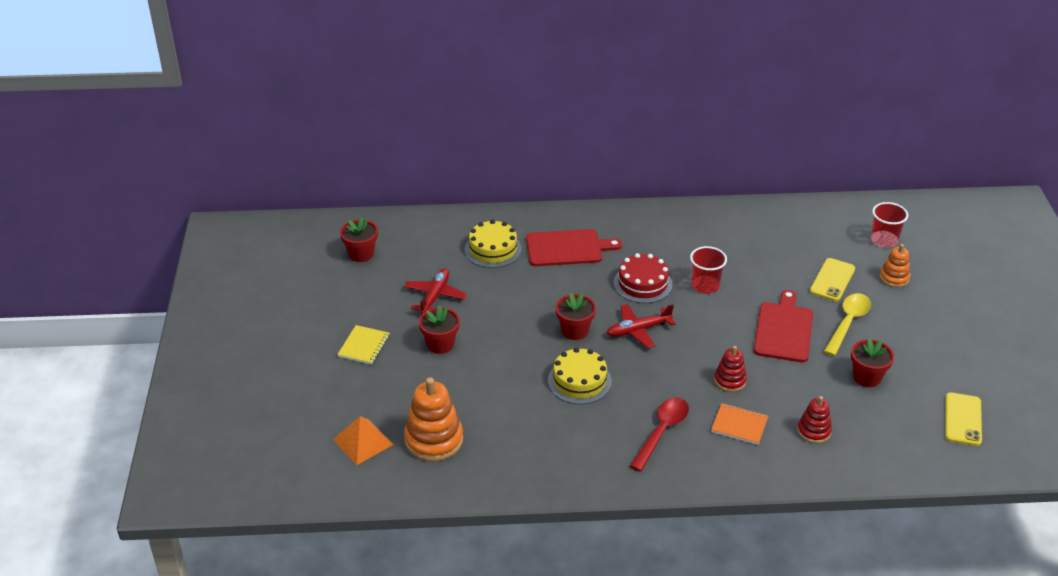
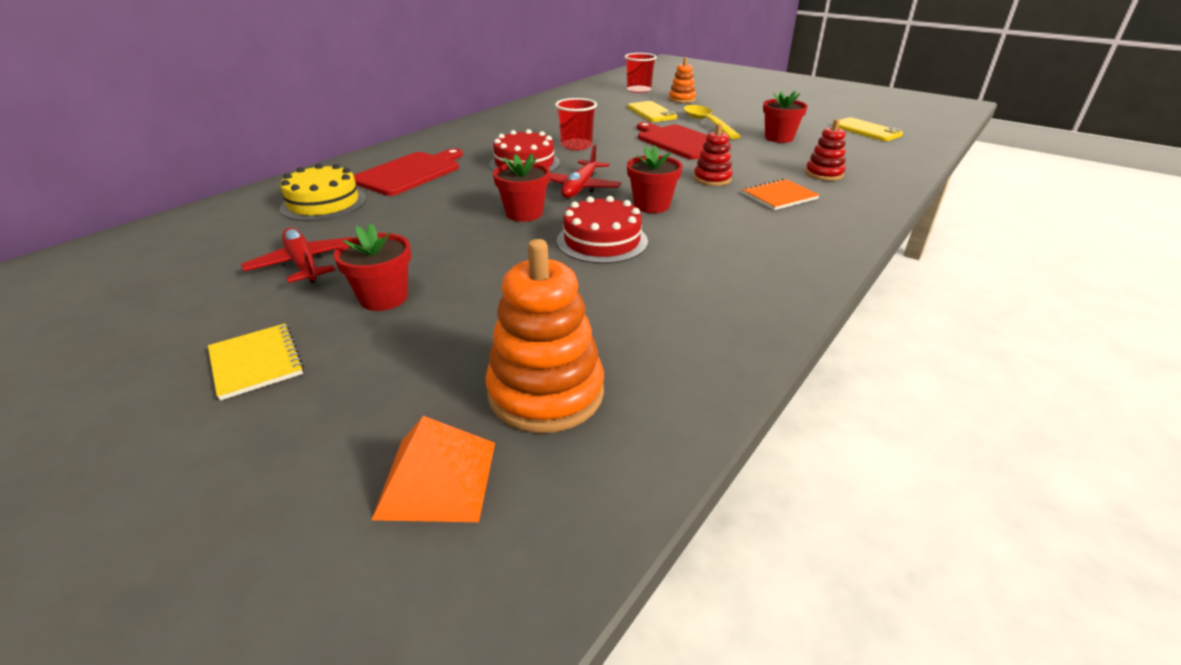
camera: 50 degrees left, 5 degrees down
red flower pot [340,217,378,262] -> red flower pot moved to [627,146,682,213]
yellow cake [548,347,612,404] -> red cake [557,196,648,264]
red spoon [630,397,689,472] -> none

